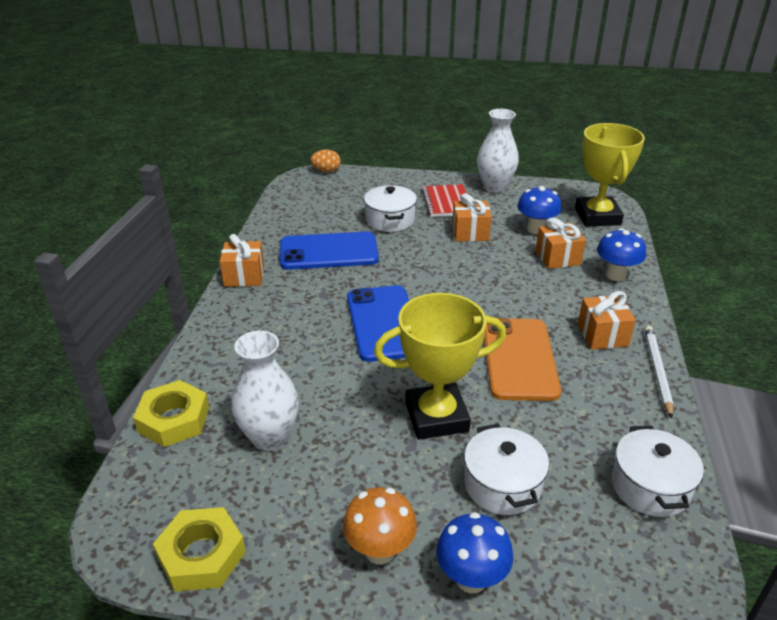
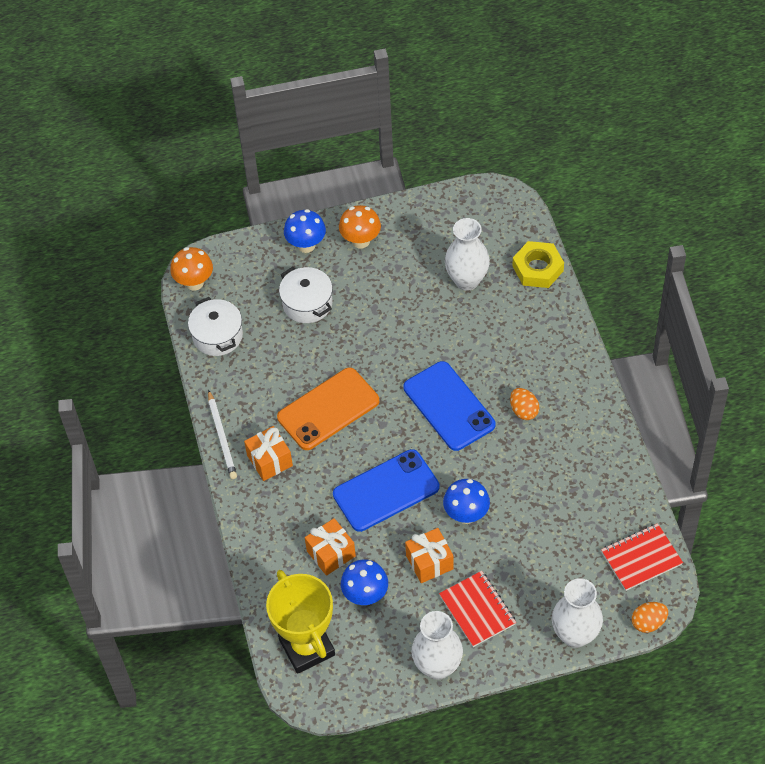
camera: 160 degrees right, 20 degrees up
yellow nut [153,507,246,592] -> none
orange gift [220,234,264,287] -> none
blue phone [280,232,379,270] -> blue phone moved to [333,449,440,532]
white pot [364,185,417,232] -> none
yellow trophy [374,293,506,440] -> none
orange phone [484,318,561,401] -> orange phone turned 75 degrees clockwise [277,368,379,450]
blue mushroom [597,228,646,281] -> blue mushroom moved to [443,479,490,524]
none -> orange mushroom [170,247,213,291]
none -> orange egg [510,388,540,420]
none -> white vase [552,578,603,648]
none -> red notebook [601,523,683,591]

